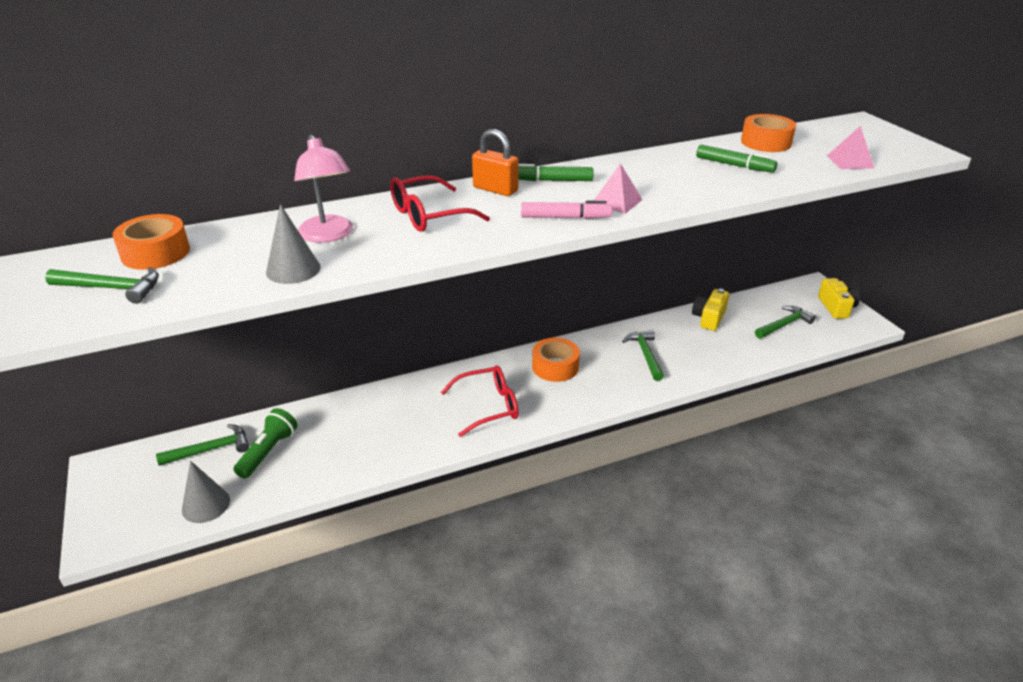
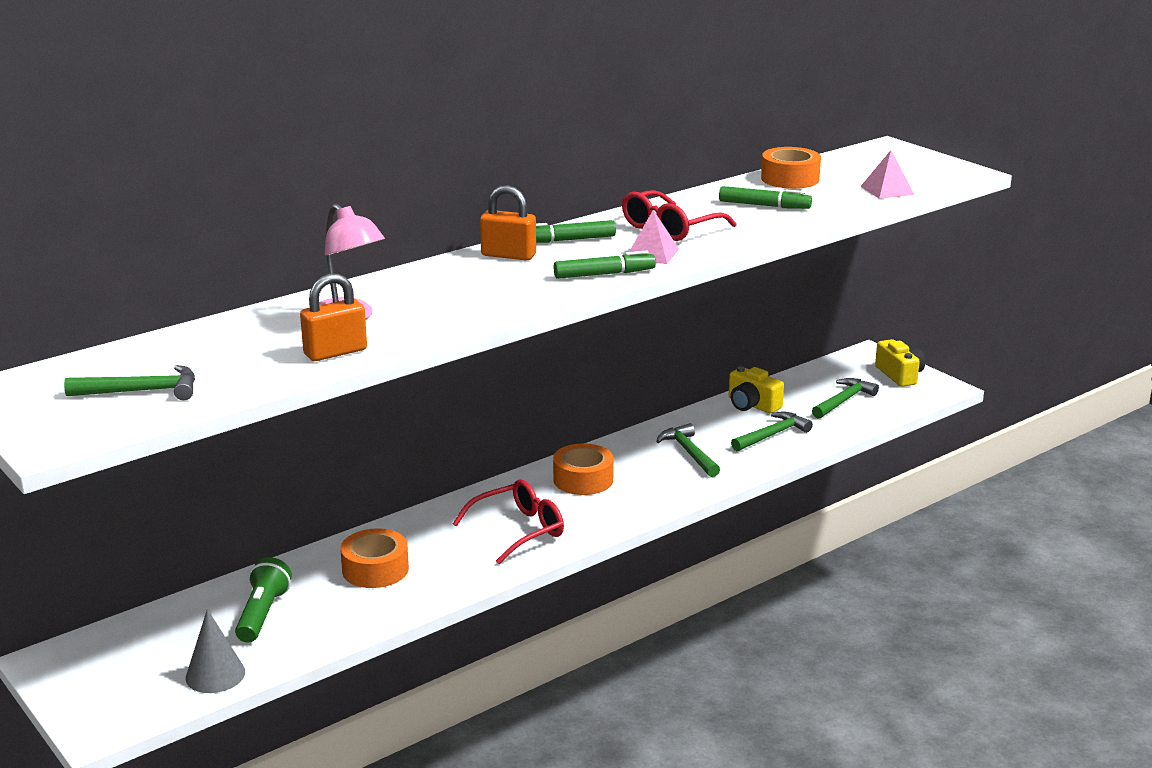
camera: 15 degrees left, 10 degrees down
orange tape [113,214,190,270] -> orange tape moved to [340,528,409,588]
green hammer [156,424,249,466] -> green hammer moved to [731,412,813,451]
grey cone [266,204,321,284] -> orange padlock [300,273,367,361]
red glasses [390,175,490,232] -> red glasses moved to [622,190,737,241]
pink marker [521,201,612,219] -> green marker [554,251,656,279]
yellow camera [692,289,729,331] -> yellow camera turned 60 degrees counterclockwise [729,366,784,413]

